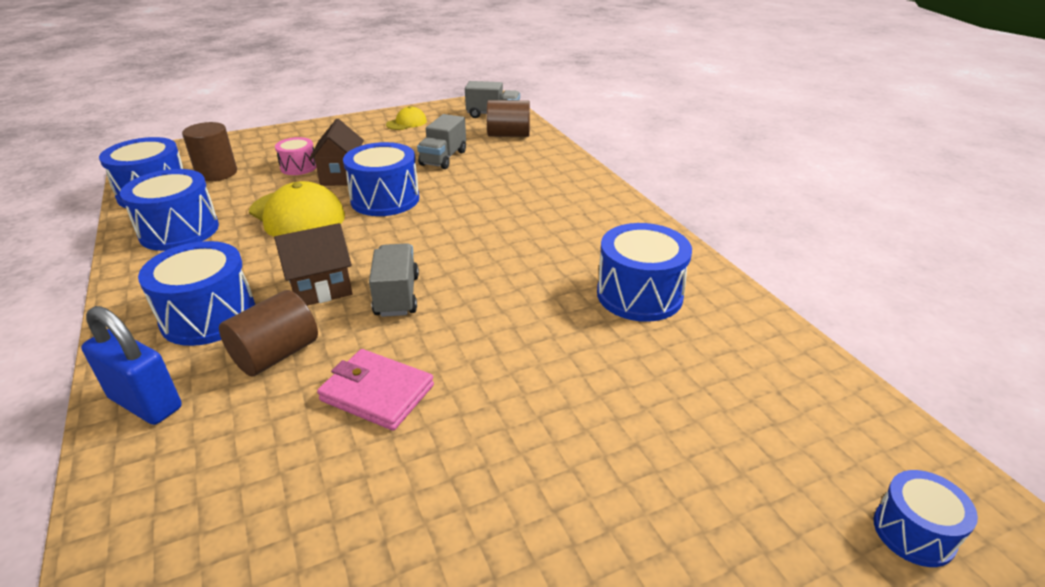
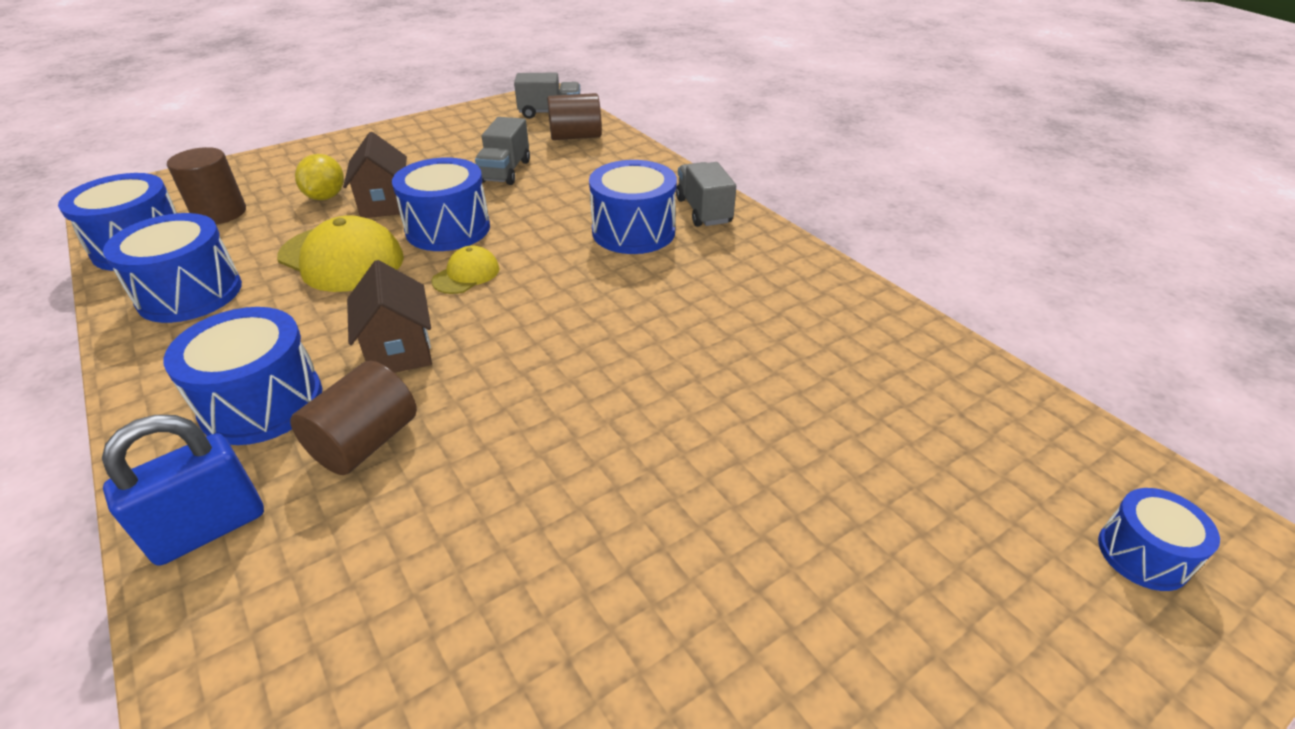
camera: 10 degrees left, 5 degrees up
blue padlock [81,306,182,425] -> blue padlock turned 60 degrees counterclockwise [102,415,264,566]
brown house [274,223,352,306] -> brown house turned 75 degrees counterclockwise [347,260,432,373]
pink drum [275,137,316,175] -> yellow lemon [295,154,344,200]
pink wallet [317,349,434,431] -> none
grey truck [369,243,419,317] -> grey truck moved to [676,162,736,227]
yellow cap [386,106,427,130] -> yellow cap moved to [432,246,499,294]
blue drum [597,223,692,322] -> blue drum moved to [589,160,677,254]

